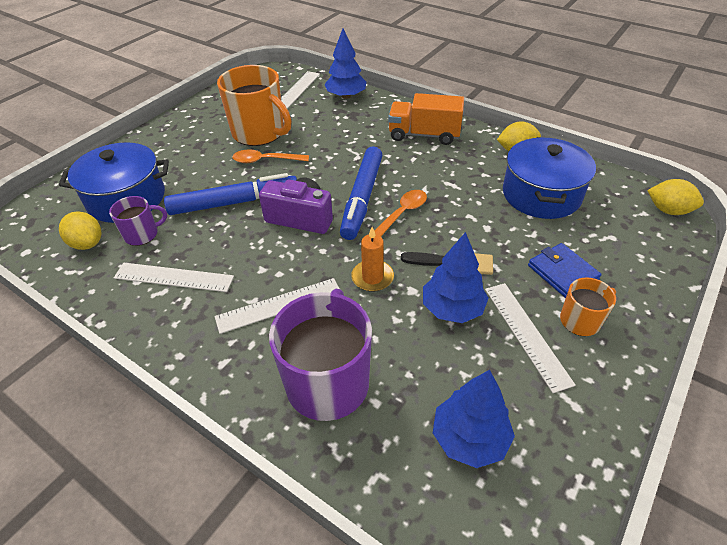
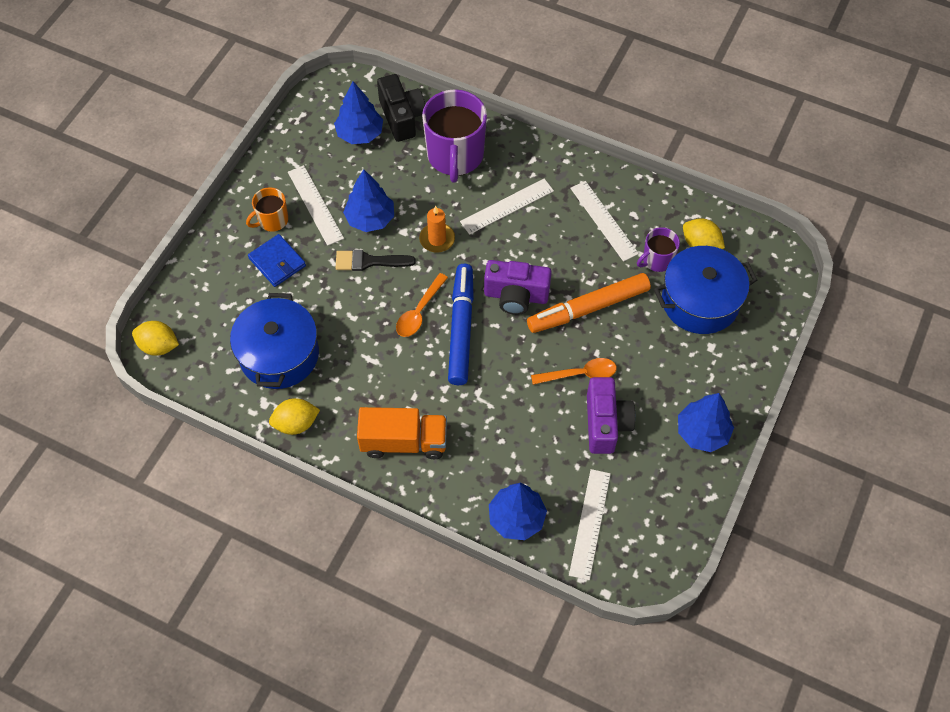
camera: 170 degrees right, 15 degrees up
white ruler [114,263,234,292] -> white ruler turned 60 degrees clockwise [570,181,639,262]
blue marker [164,173,297,215] -> orange marker [527,273,651,333]
orange mug [217,65,292,146] -> purple camera [587,377,636,454]
none -> black camera [377,74,425,142]
none -> blue tree [678,393,734,452]

